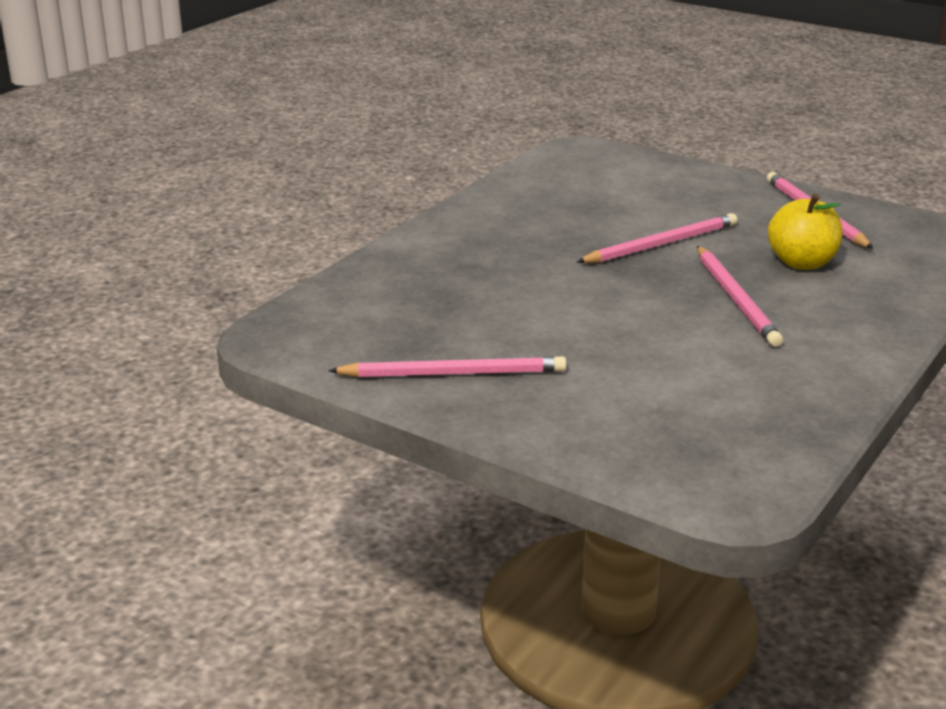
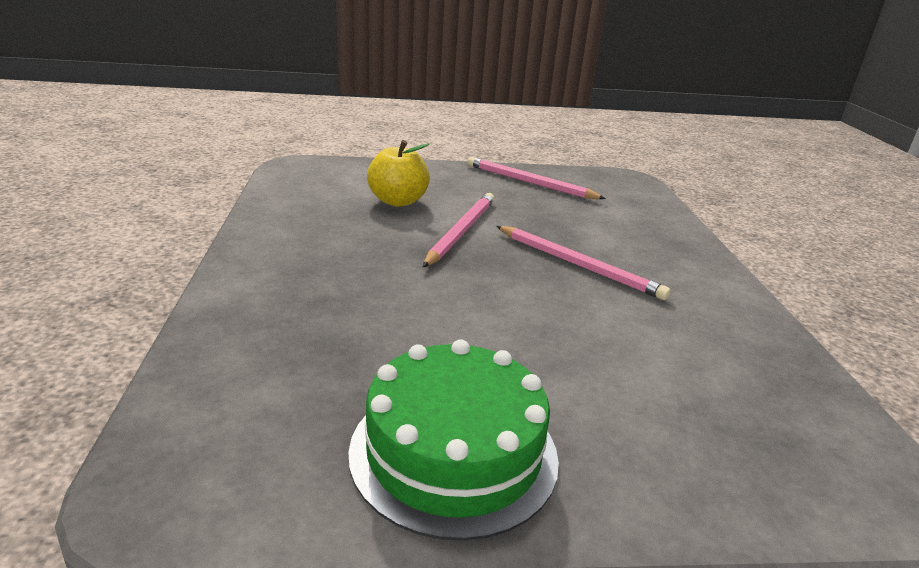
camera: 40 degrees left, 0 degrees up
pink pencil [328,356,567,378] -> green cake [348,339,559,541]
yellow apple [768,194,843,270] -> yellow apple moved to [367,140,430,207]

